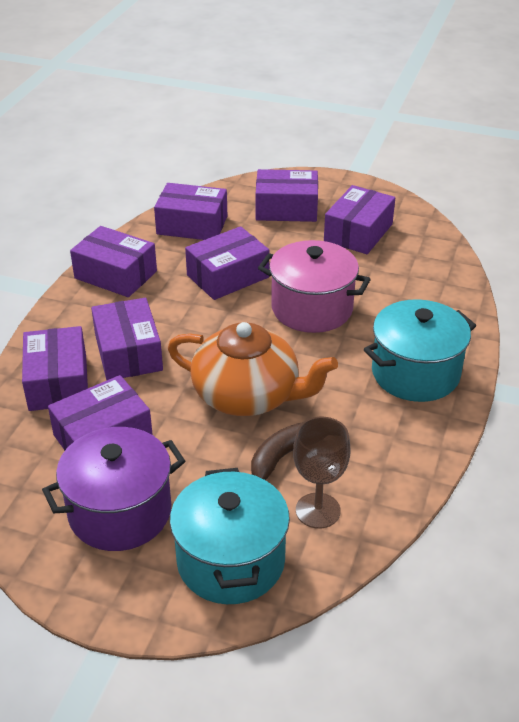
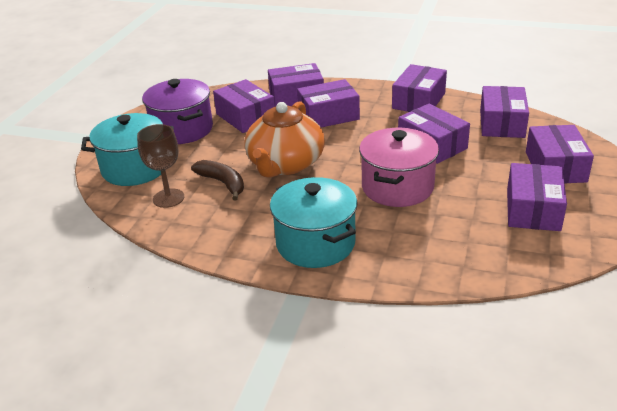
camera: 90 degrees right, 5 degrees down
purple box [324,185,395,254] -> purple box turned 75 degrees clockwise [507,163,567,231]

